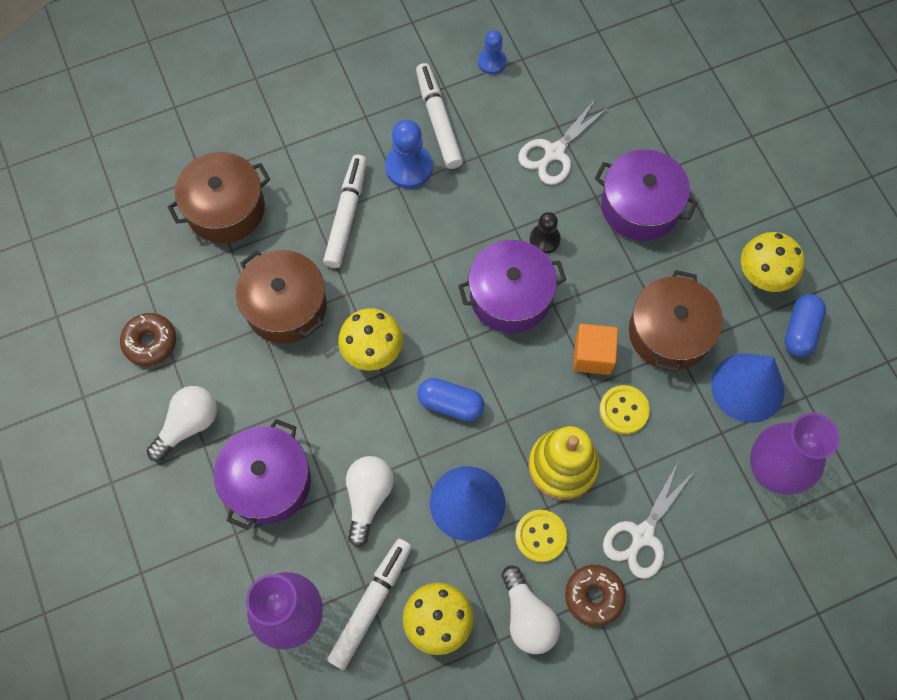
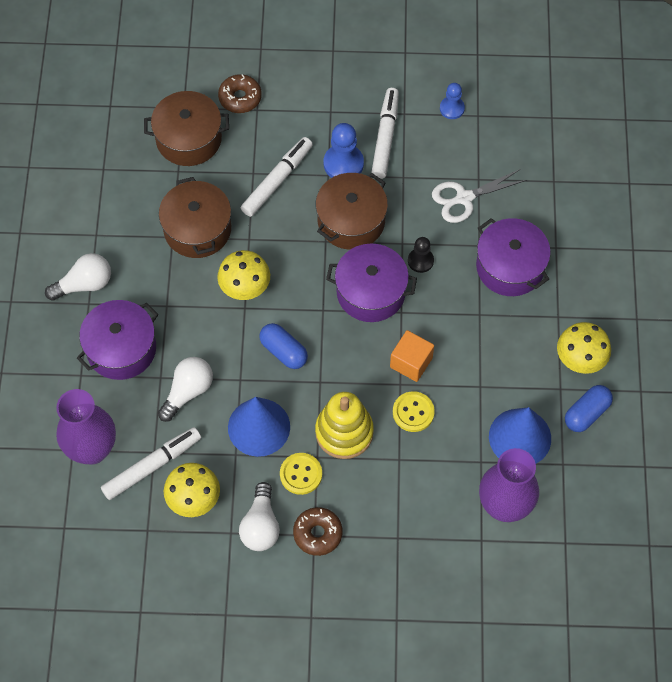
camera: 25 degrees right, 5 degrees down
brown donut [120,313,176,366] -> brown donut moved to [218,74,262,113]
white scissors [603,460,695,579] -> none
brown pot [629,270,723,372] -> brown pot moved to [316,173,388,250]

